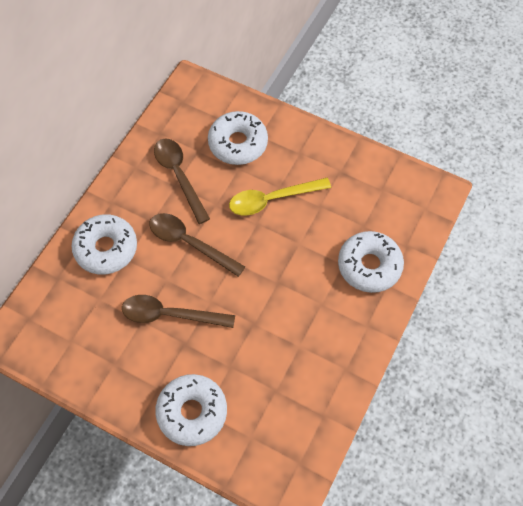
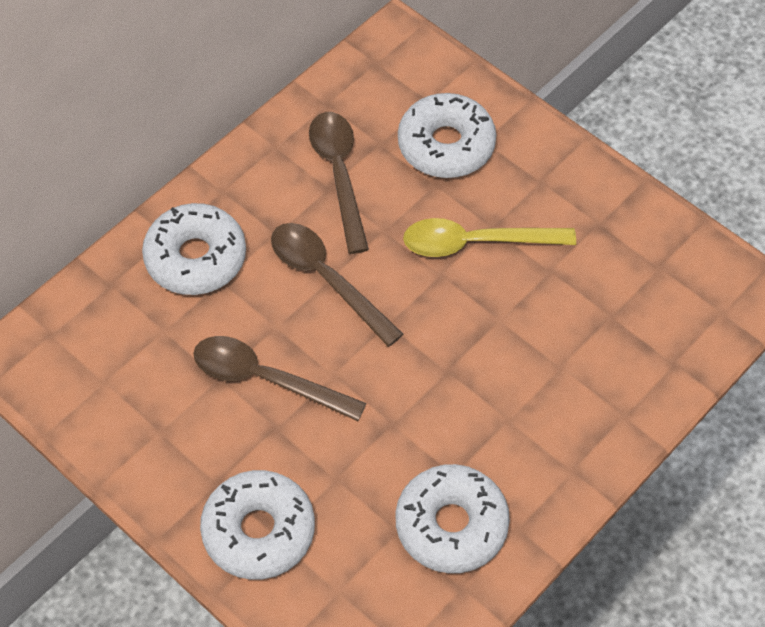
camera: 15 degrees right, 5 degrees down
white donut [338,231,404,293] -> white donut moved to [395,464,510,573]

